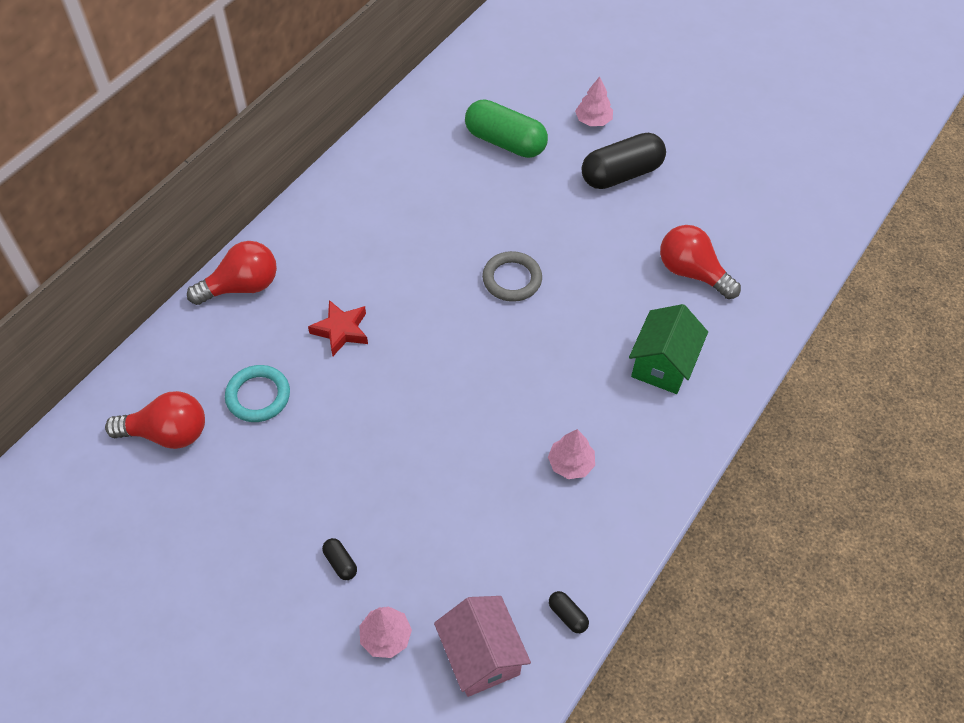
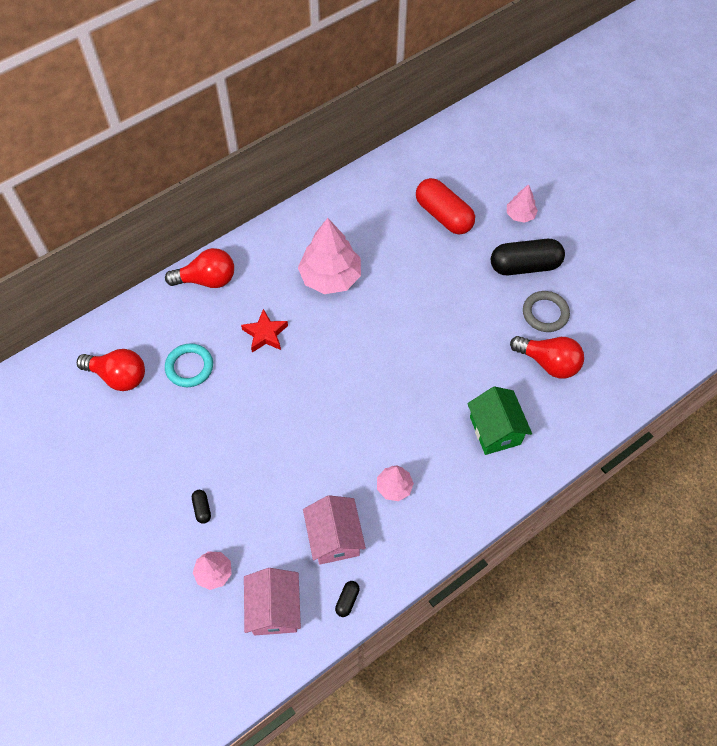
camera: 20 degrees right, 5 degrees up
green capsule [465,99,548,158] -> red capsule [416,178,475,234]
grey ring [482,251,542,302] -> grey ring moved to [523,291,570,332]
black capsule [549,591,589,633] -> black capsule turned 45 degrees clockwise [335,581,360,617]
green house [629,304,708,394] -> green house turned 60 degrees counterclockwise [467,386,532,455]
red light bulb [660,225,741,299] -> red light bulb turned 150 degrees clockwise [510,336,584,379]
none -> pink tree [298,218,361,294]
none -> pink house [303,495,366,565]

